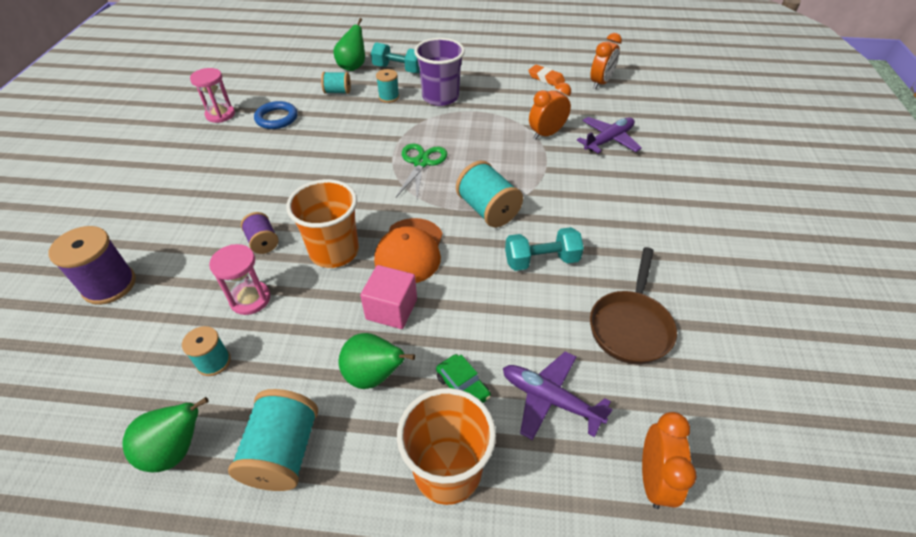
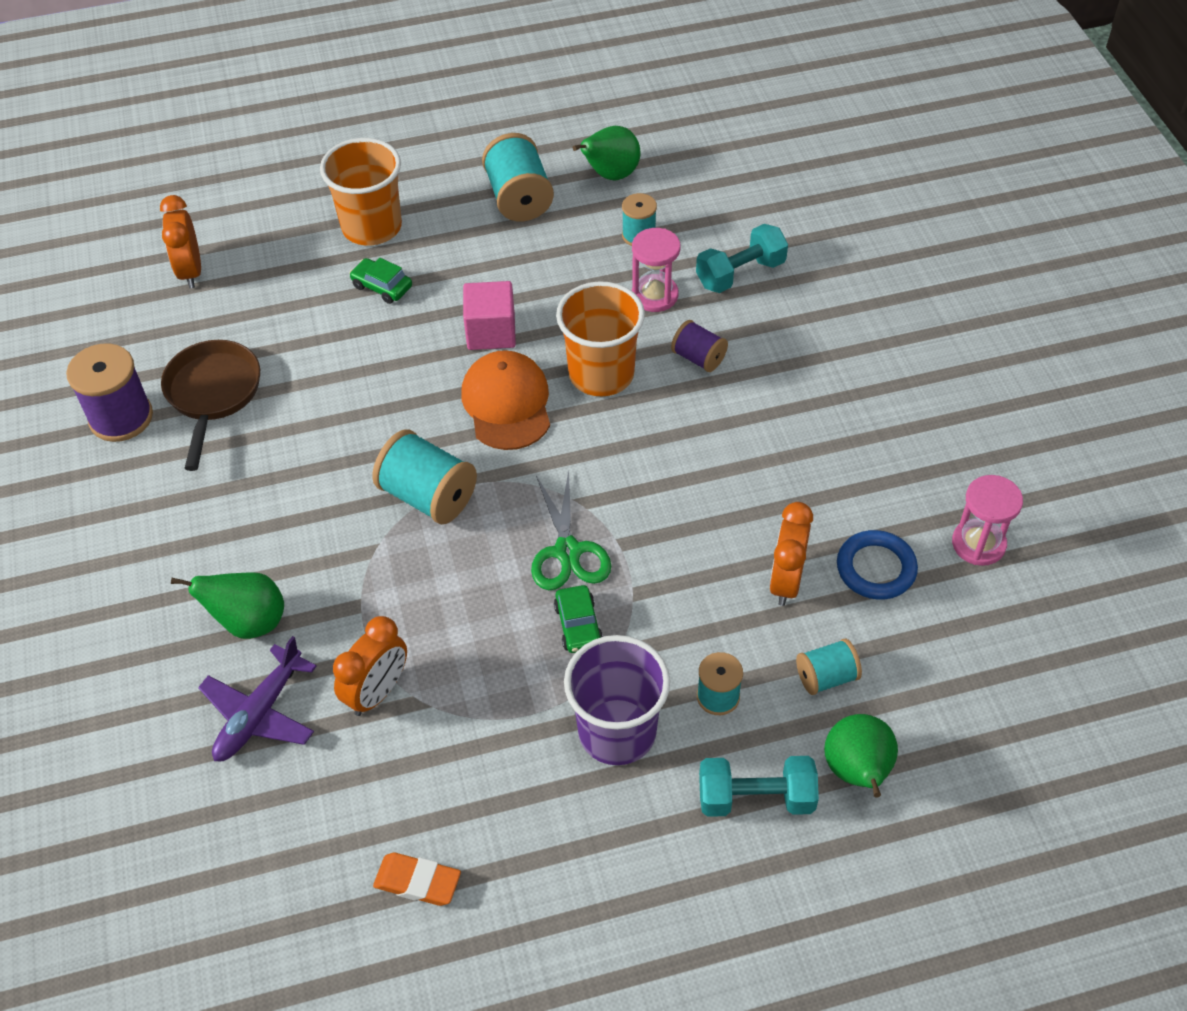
camera: 160 degrees right, 5 degrees up
purple spool [48,226,136,305] -> purple spool moved to [66,343,153,442]
green pear [339,333,415,389] -> green pear moved to [171,572,284,639]
purple plane [503,351,613,440] -> none
turquoise dumbbell [505,227,584,271] -> turquoise dumbbell moved to [696,224,788,293]
orange clock [590,33,622,89] -> orange clock moved to [769,502,813,606]
none -> green car [554,585,603,653]

